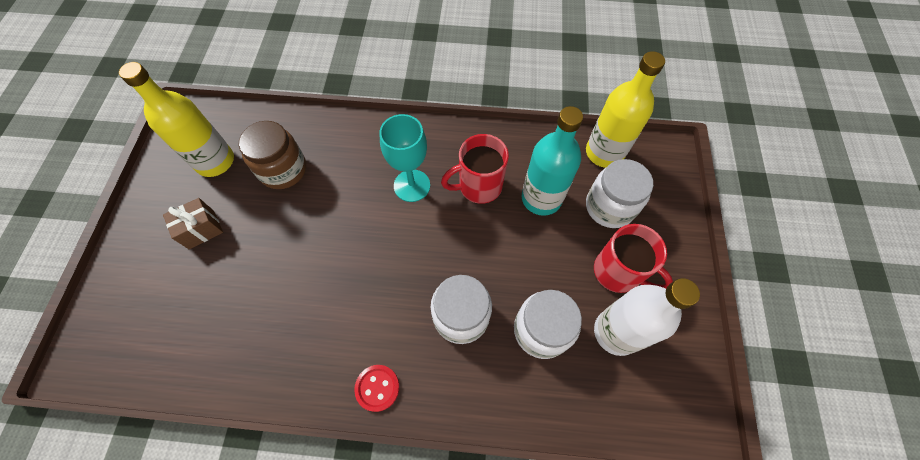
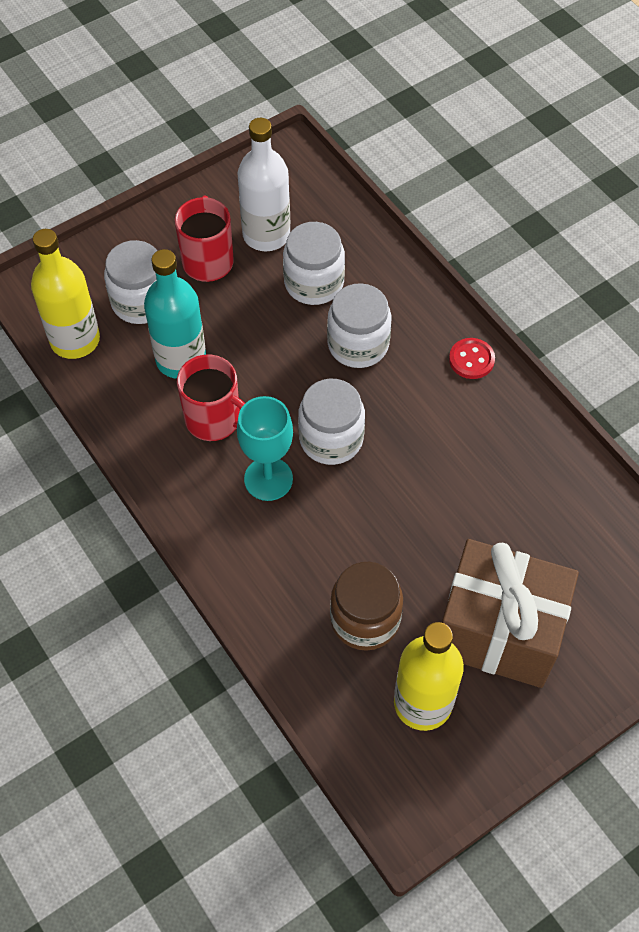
camera: 130 degrees left, 5 degrees down
brown gift [163,198,223,249] -> brown gift [442,539,579,688], size x2.31
none -> white jar [298,379,365,465]

